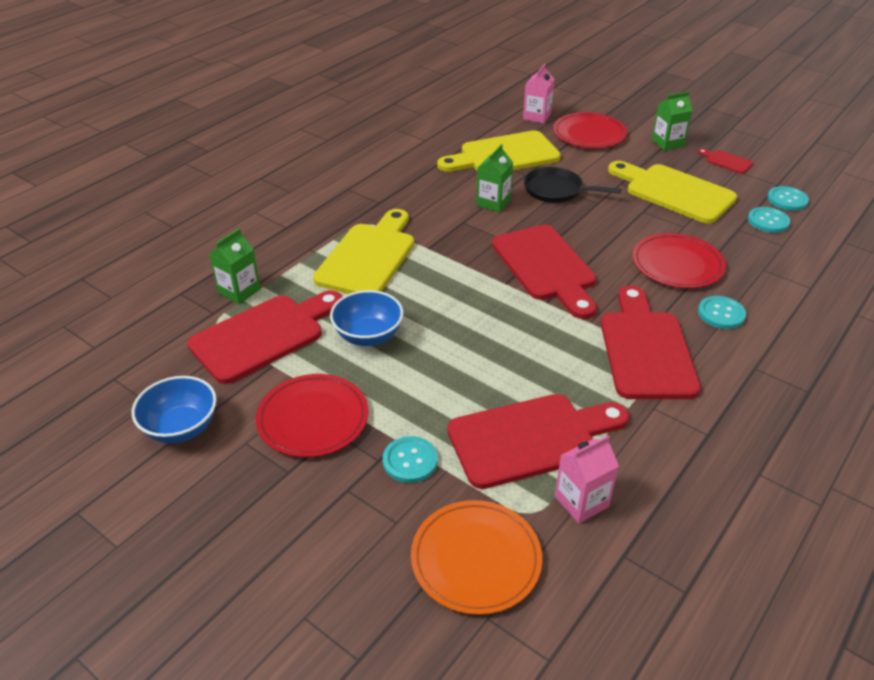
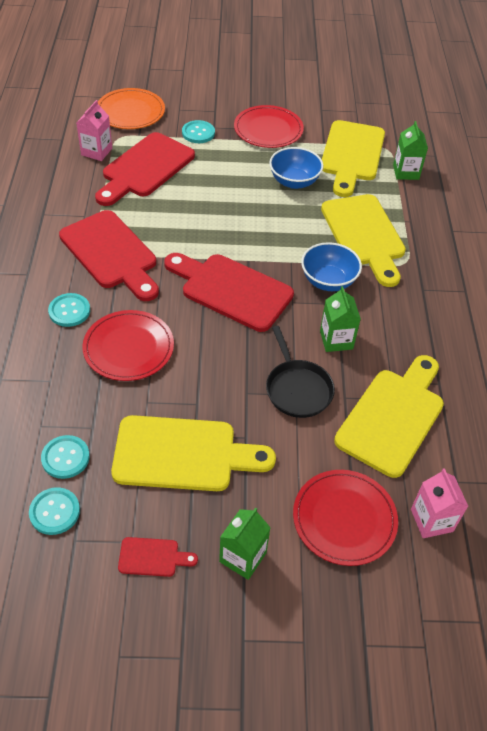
camera: 140 degrees right, 10 degrees up
blue bowl [132,376,217,443] -> blue bowl moved to [301,242,362,291]
red cutting board [187,290,343,384] -> yellow cutting board [322,120,385,197]
black pan [524,167,621,203] -> black pan turned 90 degrees clockwise [266,326,335,418]

